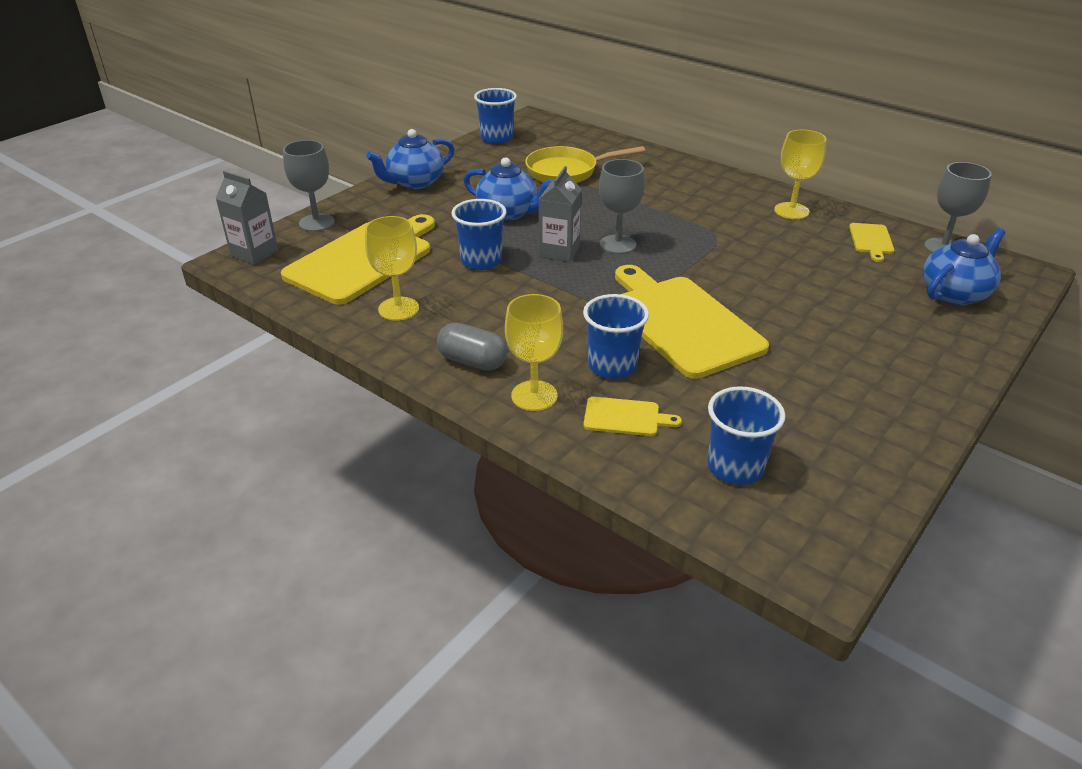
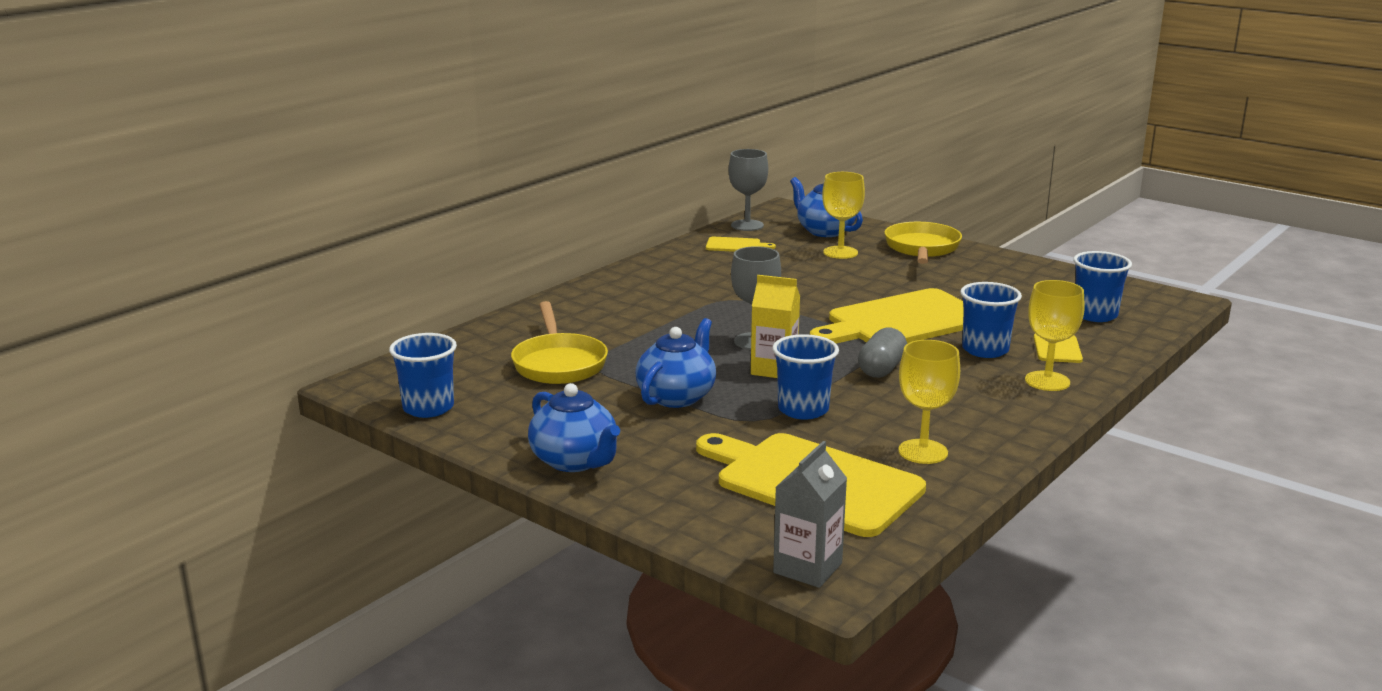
camera: 90 degrees left, 15 degrees down
grey goblet [283,140,335,232] -> none
grey capsule [437,323,507,371] -> grey capsule moved to [858,327,907,378]
grey carton [539,166,582,262] -> yellow carton [751,275,800,378]
yellow goblet [774,130,827,219] -> yellow goblet moved to [822,172,865,259]
none -> yellow pan [884,222,962,264]

